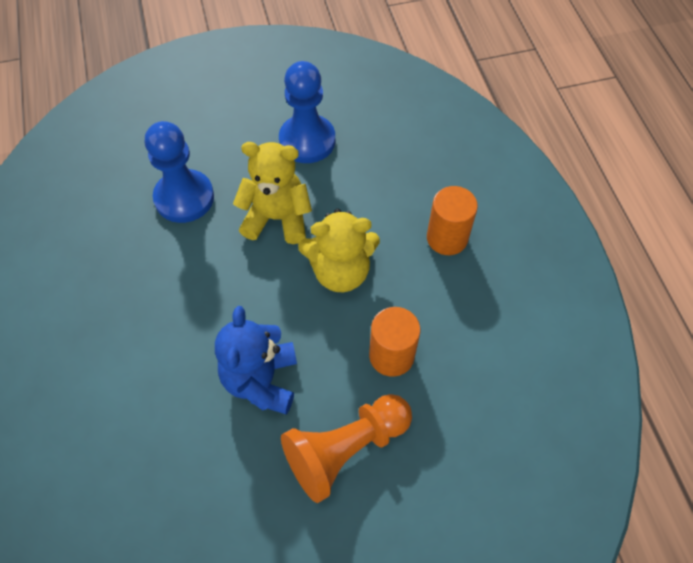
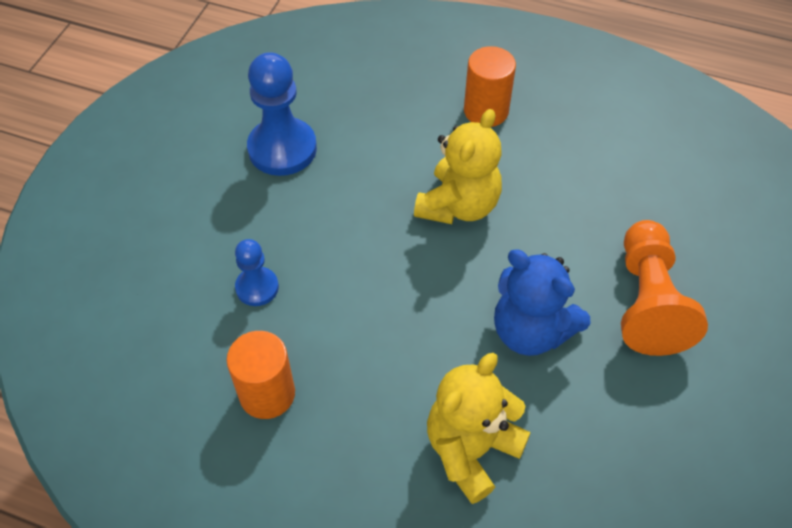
camera: 55 degrees left, 5 degrees down
blue pawn [145,121,214,223] -> blue pawn [235,239,279,306], size x0.56
yellow teddy bear [233,142,312,244] -> yellow teddy bear moved to [427,353,531,504]
orange cylinder [369,307,420,377] -> orange cylinder moved to [226,331,295,419]

